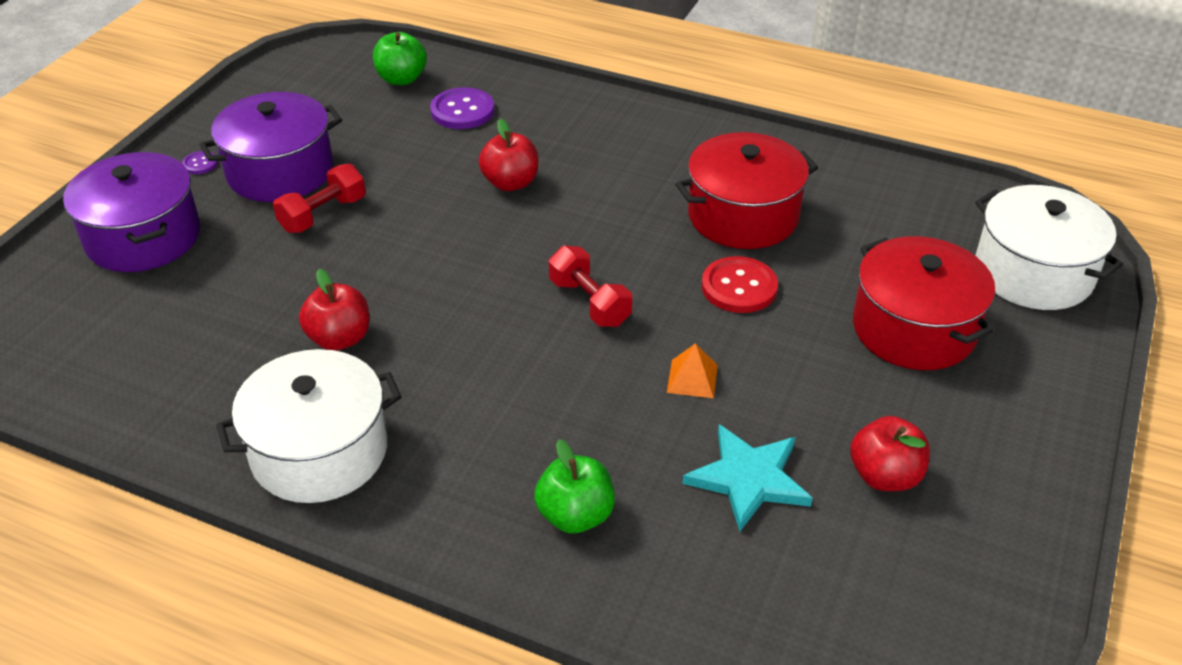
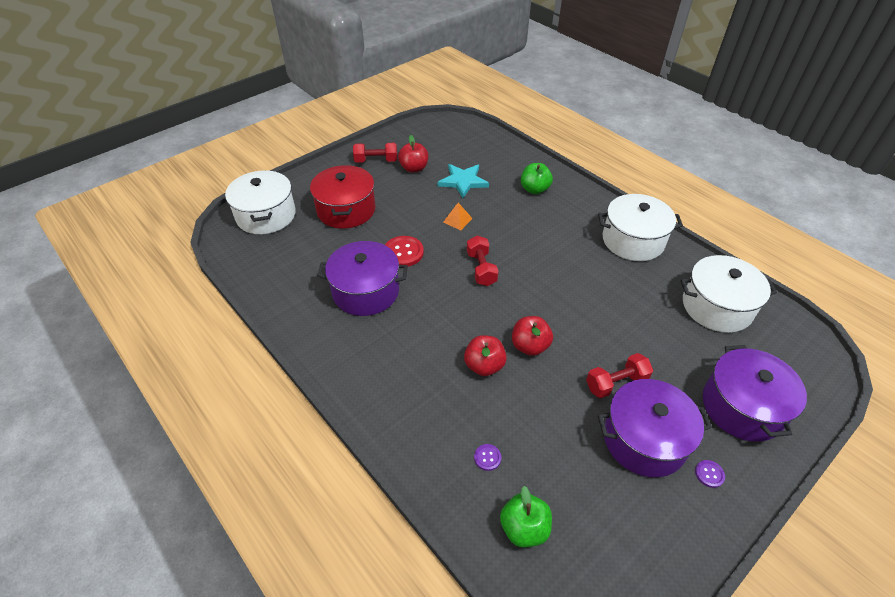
camera: 155 degrees left, 5 degrees up
red apple [299,269,369,351] -> red apple moved to [512,316,553,356]
purple button [430,87,494,129] -> purple button [474,444,501,471], size x0.51
red pot [676,132,818,249] -> purple pot [317,241,408,316]
none -> red dumbbell [353,143,397,163]
none -> white pot [680,255,777,333]

